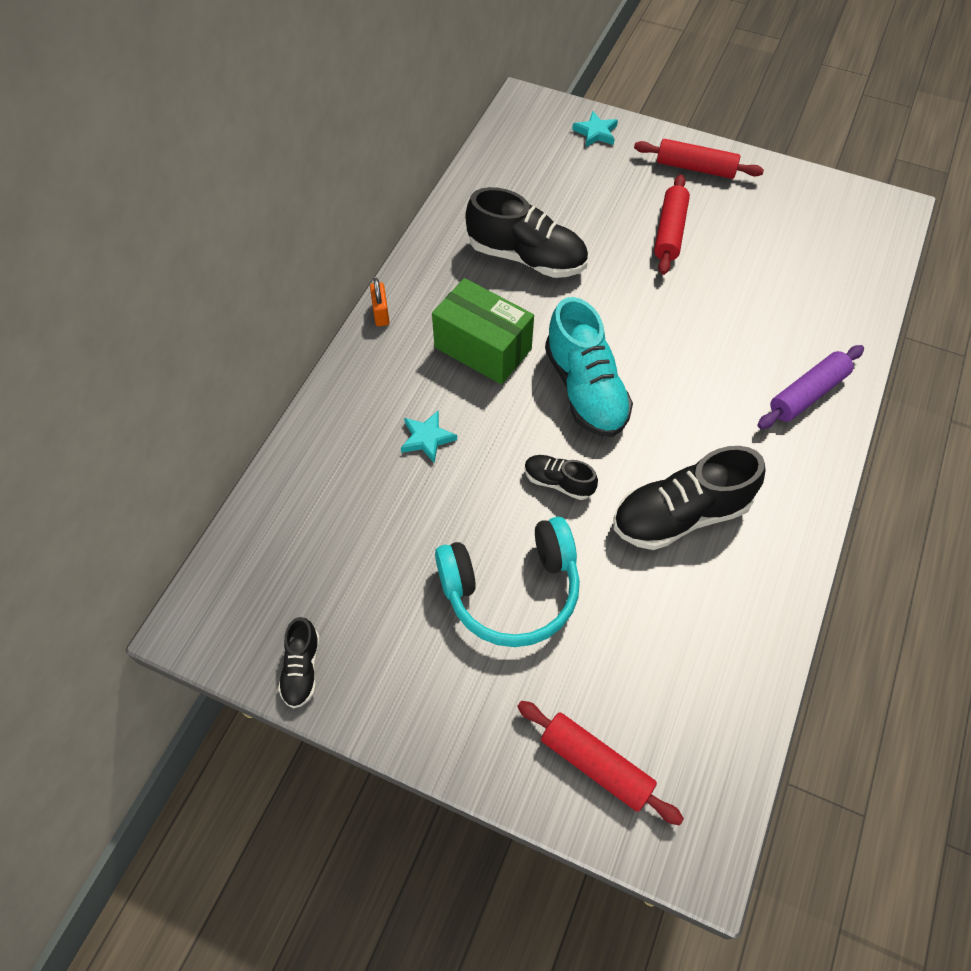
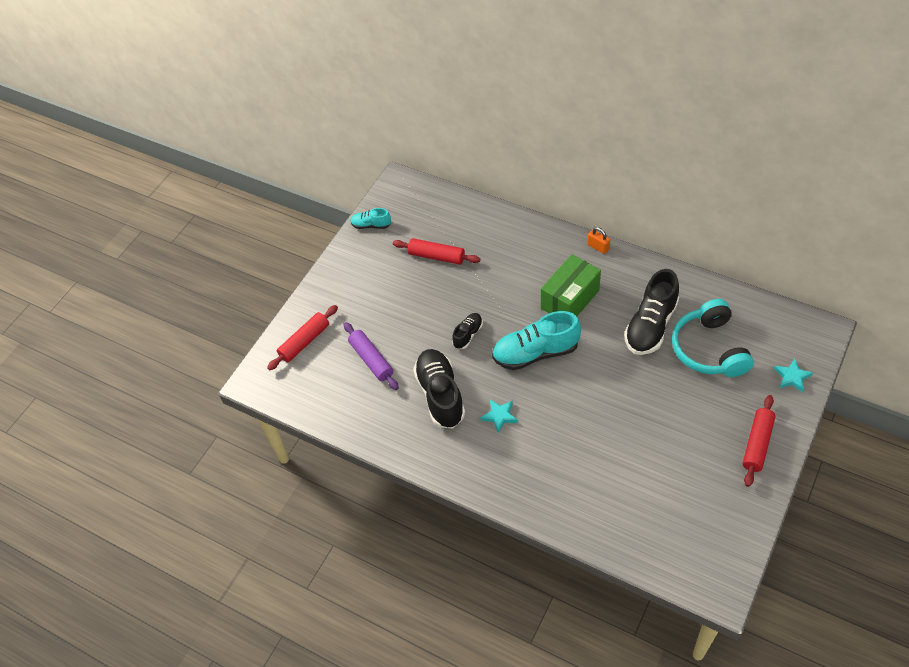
camera: 100 degrees right, 5 degrees down
black shoe [278,617,320,709] -> turquoise shoe [350,208,391,229]
orange padlock [370,278,390,326] -> orange padlock turned 45 degrees clockwise [588,227,610,254]
turquoise star [401,411,457,463] -> turquoise star moved to [480,399,518,433]
turquoise headphones [435,517,580,647] -> turquoise headphones moved to [672,299,754,377]
red rolling pin [654,174,690,275] -> red rolling pin moved to [393,238,480,265]
purple rolling pin [758,345,864,429] -> purple rolling pin moved to [344,322,399,390]

